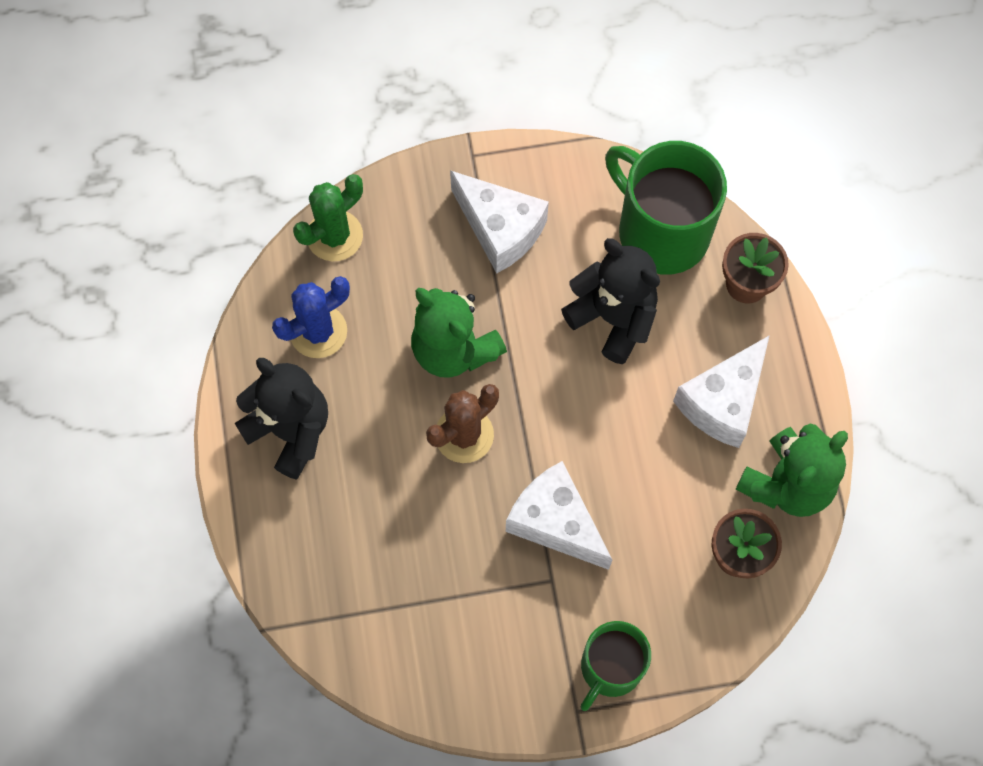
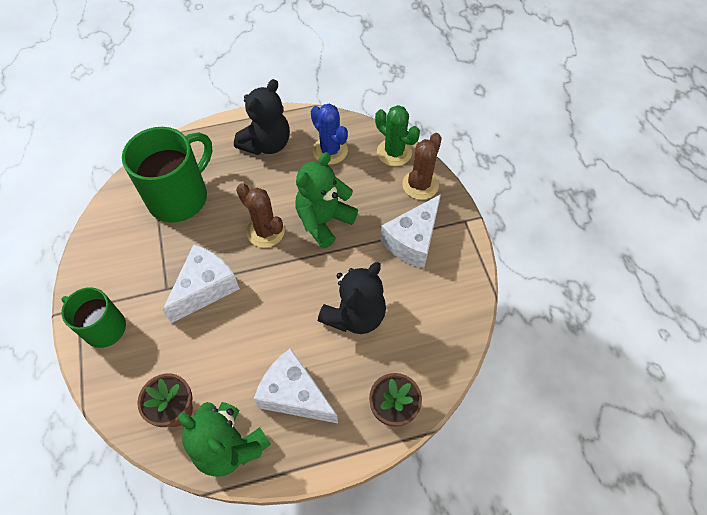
camera: 85 degrees right, 10 degrees down
green mug [605,141,727,275] -> green mug moved to [122,127,213,223]
none -> brown cactus [402,133,442,200]

